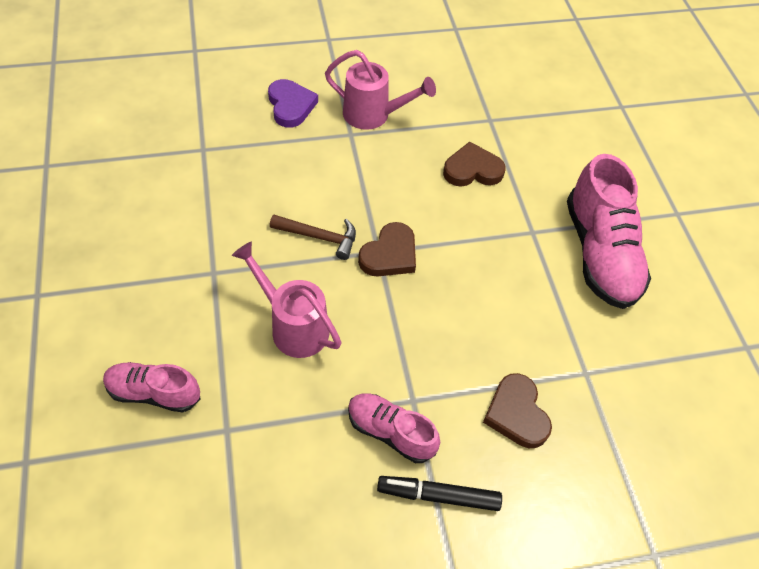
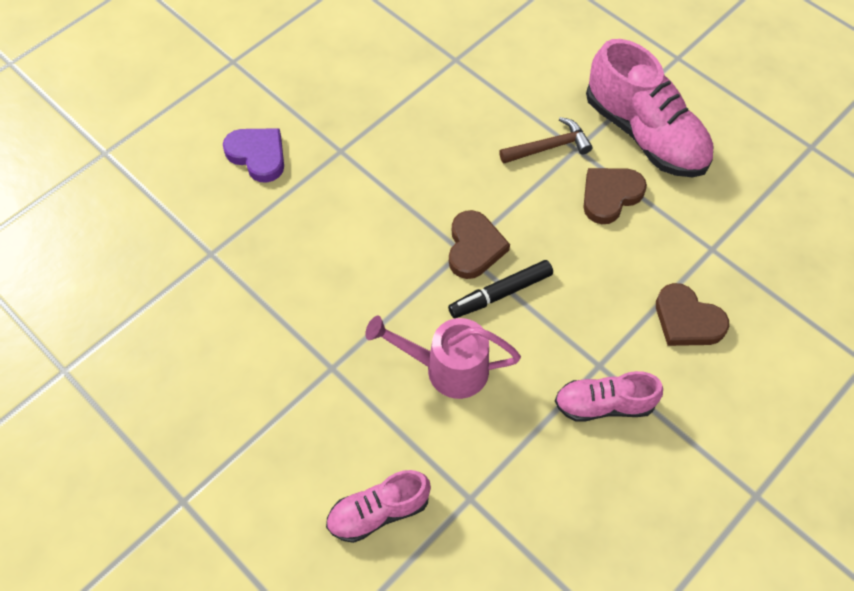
camera: 30 degrees left, 5 degrees up
brown hammer [270,215,356,260] -> brown hammer moved to [499,117,592,164]
pink watering can [325,50,436,130] -> none
black marker [377,476,502,511] -> black marker moved to [448,260,553,318]
brown heart [443,142,506,187] -> brown heart moved to [583,168,647,224]

